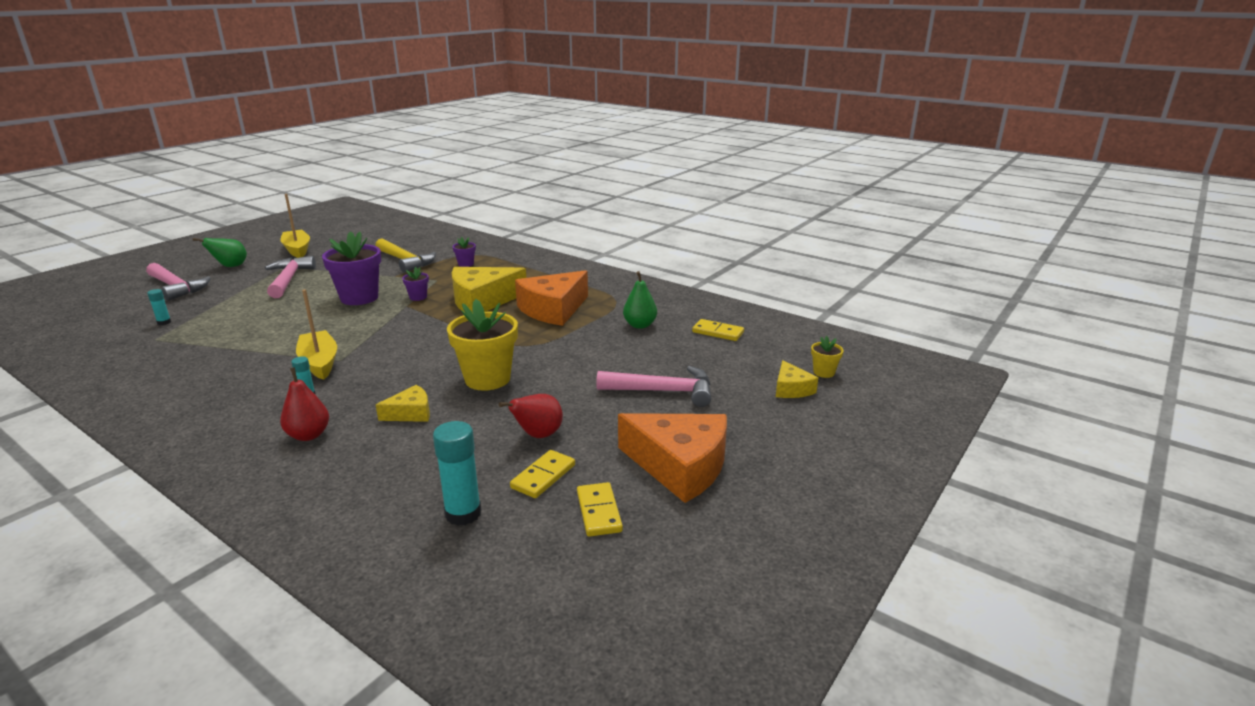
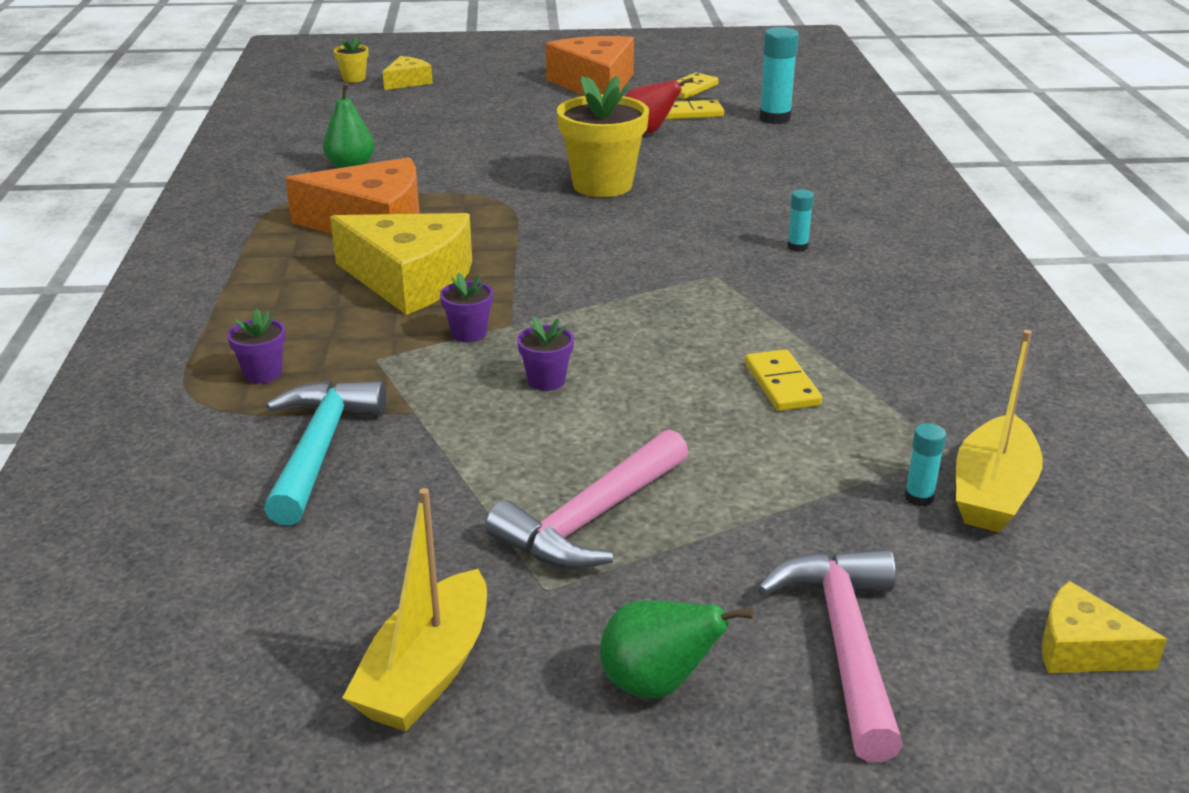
camera: 130 degrees left, 5 degrees up
red pear [280,367,329,441] -> none
yellow boat [296,289,337,380] -> yellow boat moved to [956,330,1043,532]
purple flower pot [322,231,381,305] -> purple flower pot [517,317,574,391], size x0.47
yellow hammer [375,238,436,273] -> turquoise hammer [264,380,386,526]
yellow cheese [376,385,430,422] -> yellow cheese moved to [1042,581,1167,673]
pink hammer [596,366,711,407] -> none
yellow domino [692,319,744,341] -> yellow domino moved to [745,349,822,411]

